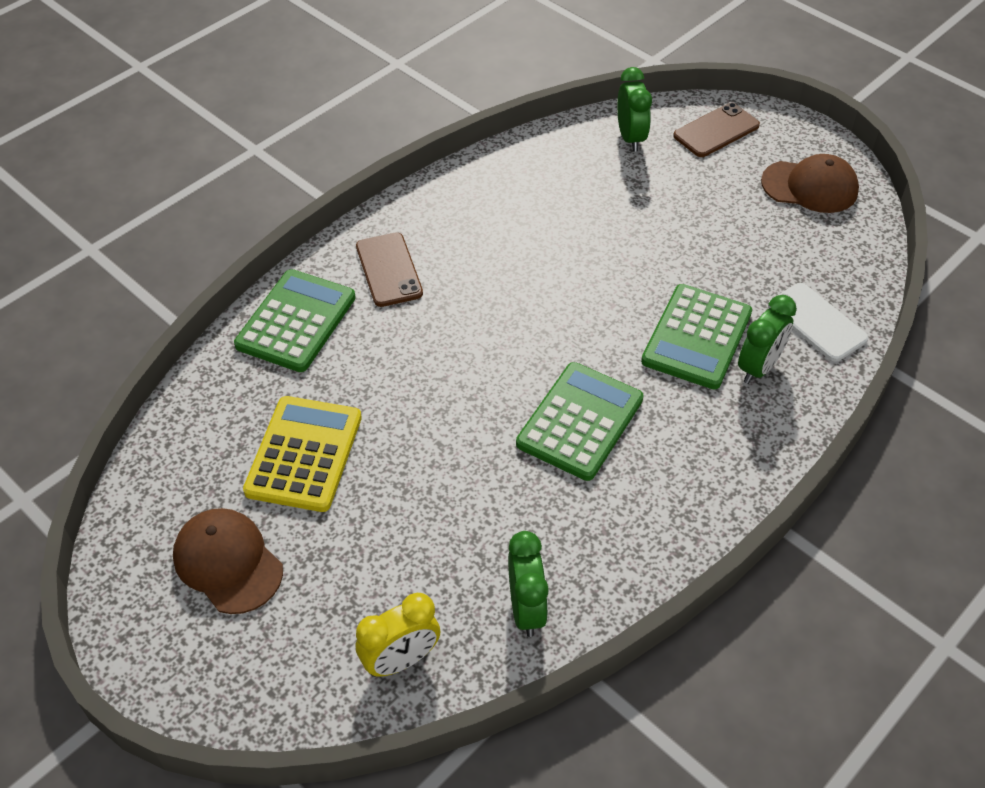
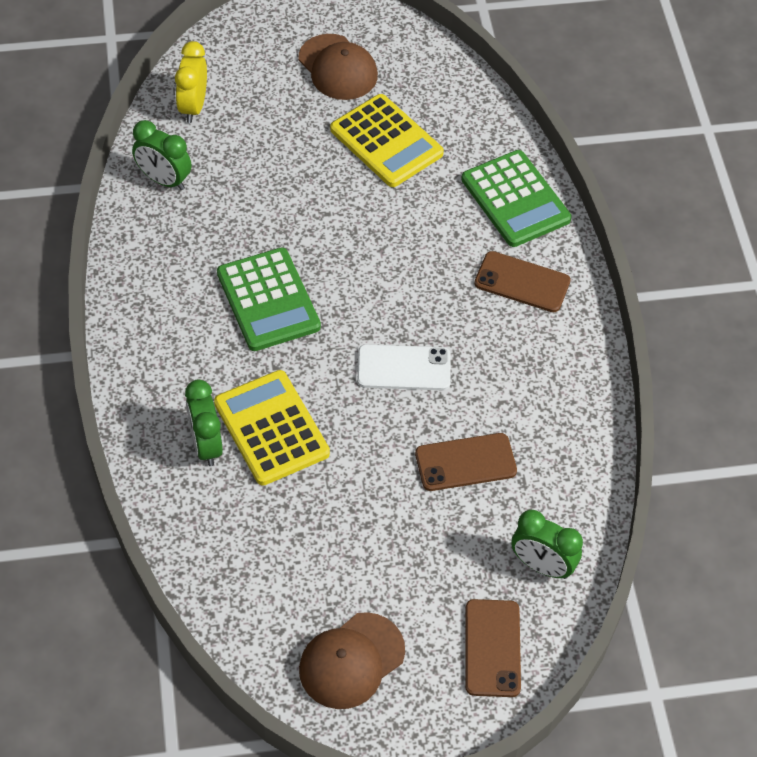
camera: 125 degrees right, 5 degrees up
brown cap [173,508,283,614] -> brown cap turned 60 degrees clockwise [298,34,378,100]
green calculator [641,284,752,389] -> yellow calculator [214,370,330,486]
white phone [768,283,868,361] -> white phone moved to [357,344,451,390]
none -> brown phone [415,433,517,491]

